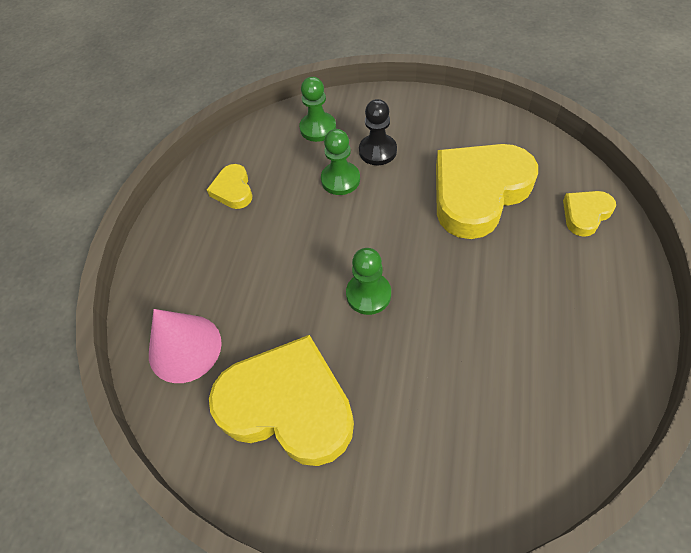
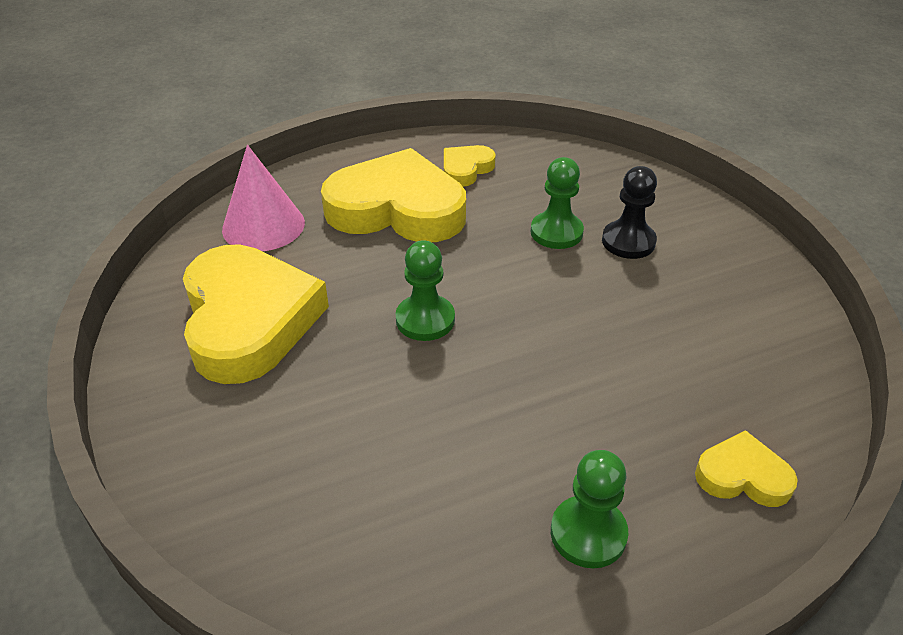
camera: 50 degrees right, 15 degrees down
green pawn [299,77,336,142] -> green pawn moved to [551,450,628,568]
yellow heart [436,144,538,239] -> yellow heart moved to [321,148,466,242]

